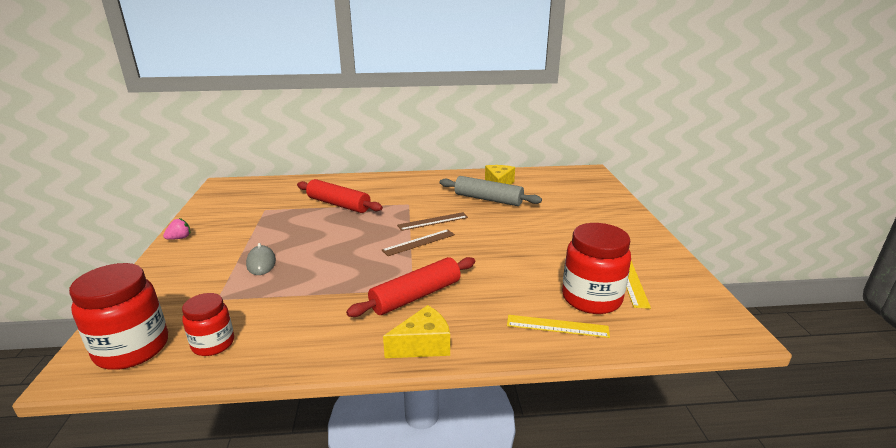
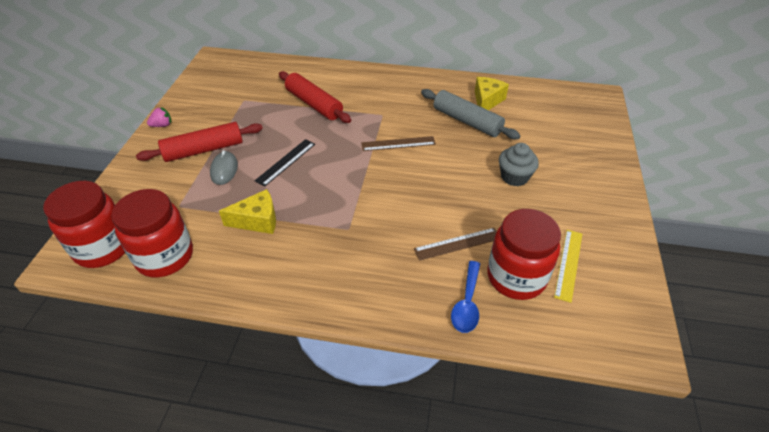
camera: 15 degrees right, 20 degrees up
red jar [182,293,234,356] -> red jar [111,189,193,277], size x1.64
red rolling pin [346,257,475,317] -> red rolling pin moved to [136,122,263,162]
brown ruler [382,229,455,256] -> brown ruler moved to [414,228,497,261]
yellow cheese [383,305,450,358] -> yellow cheese moved to [219,189,276,234]
yellow ruler [507,315,610,338] -> blue spoon [451,261,480,333]
none -> black ruler [255,139,315,187]
none -> grey cupcake [499,143,539,186]

